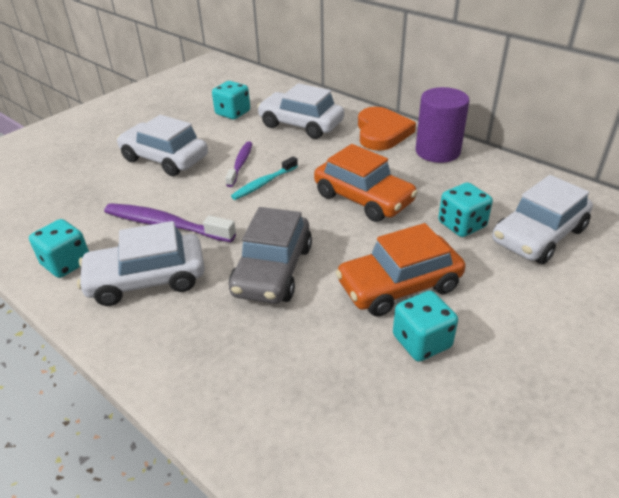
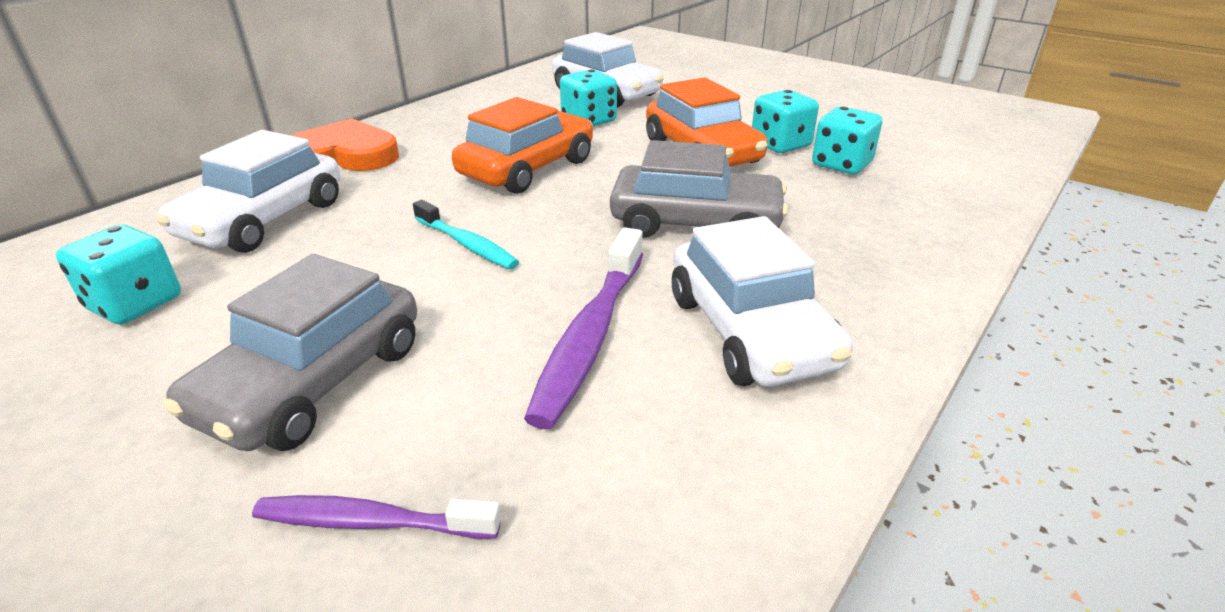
camera: 95 degrees left, 5 degrees down
turquoise dice [29,219,89,278] -> turquoise dice moved to [812,107,882,174]
white car [117,115,208,176] -> grey car [163,254,417,451]
purple toothbrush [225,141,253,187] -> purple toothbrush moved to [252,495,501,538]
purple cylinder [416,87,470,163] -> none

